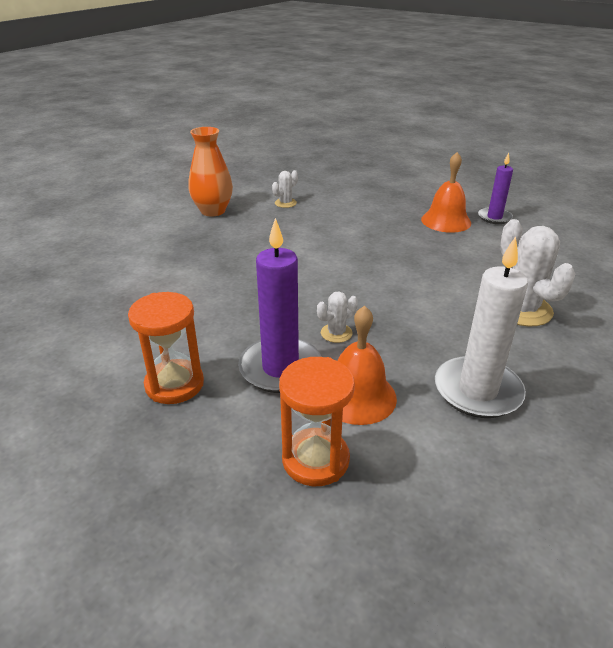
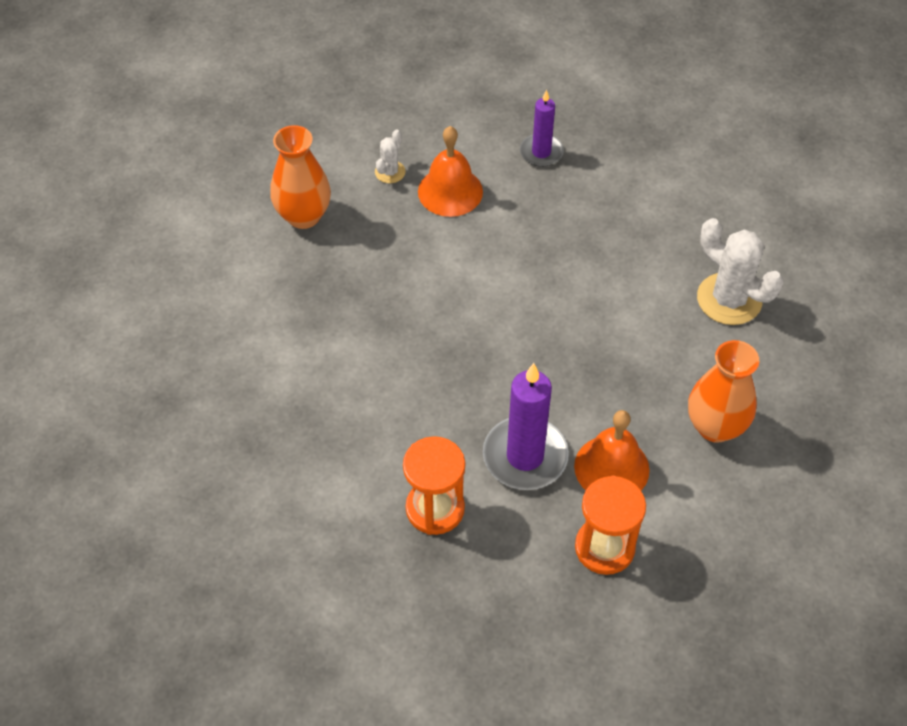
camera: 20 degrees left, 20 degrees up
white cactus [317,292,358,343] -> none
orange bell [421,152,471,233] -> orange bell moved to [418,126,483,217]
white candle [435,236,528,418] -> orange vase [688,340,759,443]
purple candle [478,153,513,224] -> purple candle moved to [520,90,564,167]

